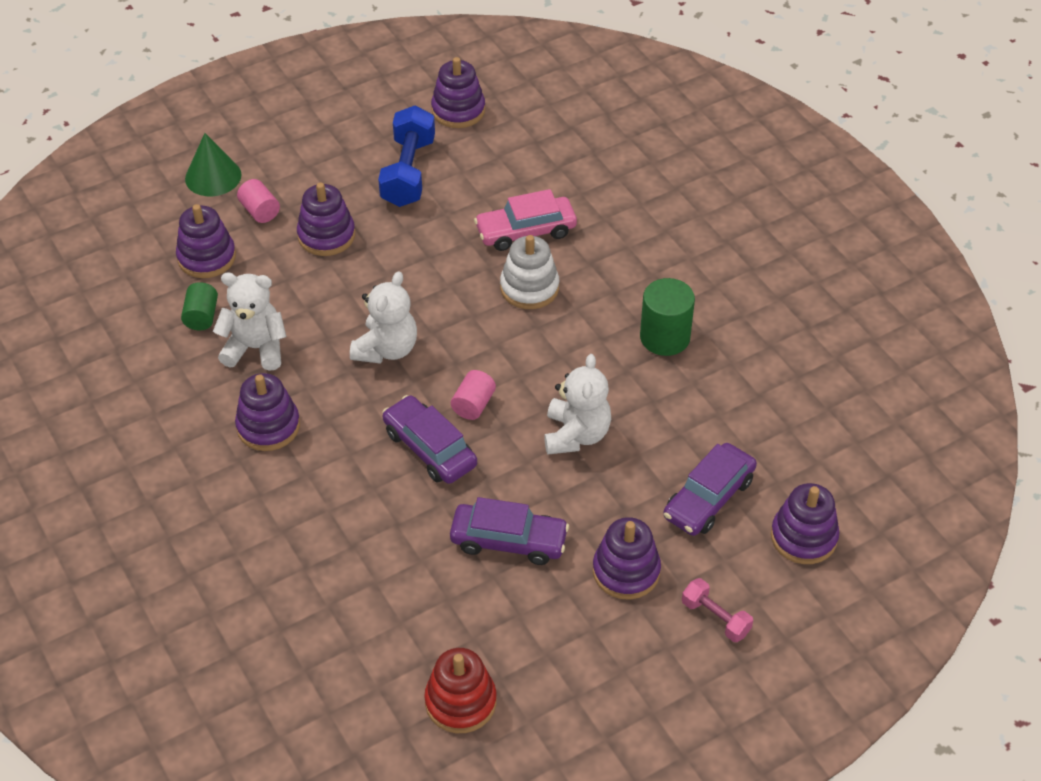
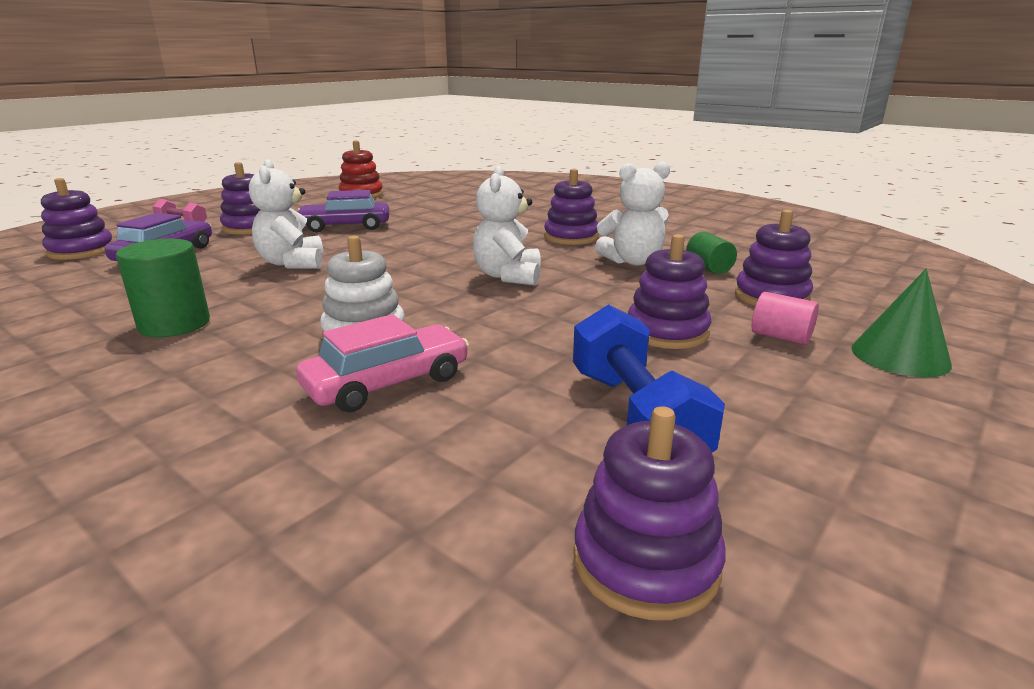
camera: 160 degrees right, 25 degrees down
purple car [382,395,477,484] -> none
pink cylinder [451,370,496,420] -> none

